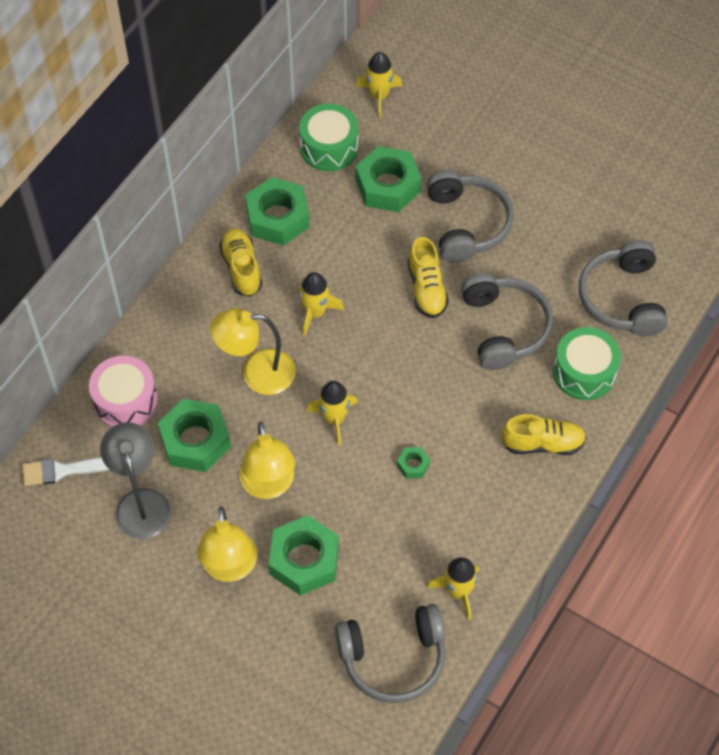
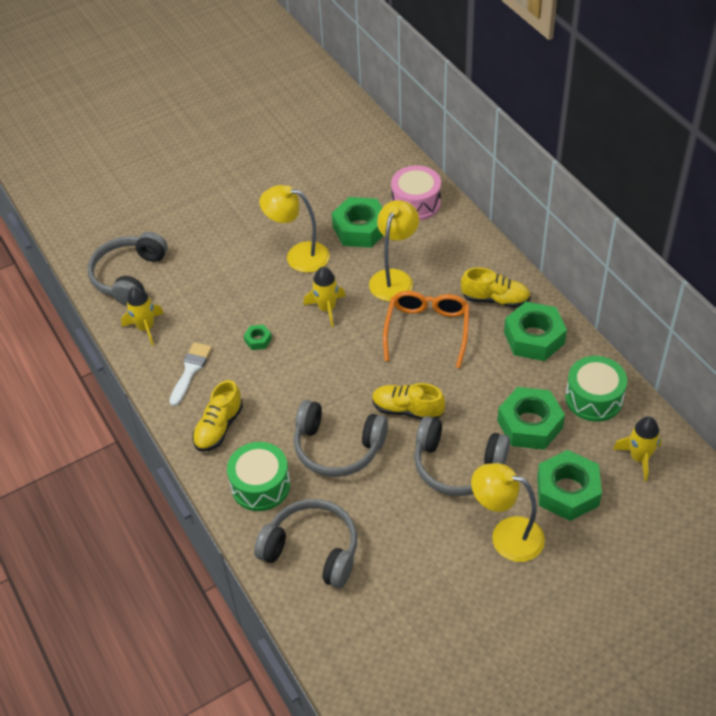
camera: 120 degrees right, 10 degrees down
white brush [22,457,109,486] -> white brush moved to [169,342,212,406]
grey lamp [100,422,171,539] -> none
yellow lamp [197,507,257,582] -> yellow lamp moved to [471,463,545,562]
green nut [269,515,339,596] -> green nut moved to [537,450,602,521]
yellow rocket [298,272,344,336] -> orange glasses [383,291,469,368]

